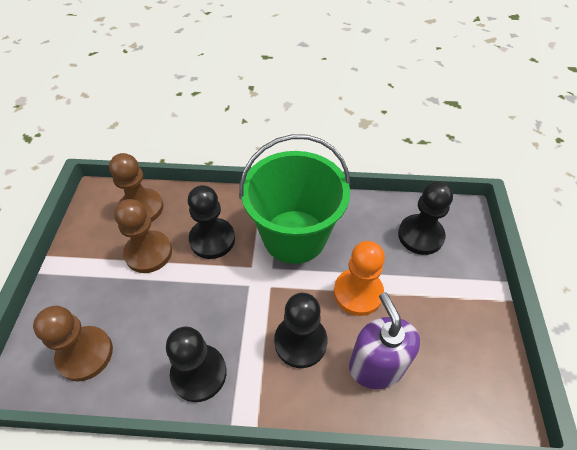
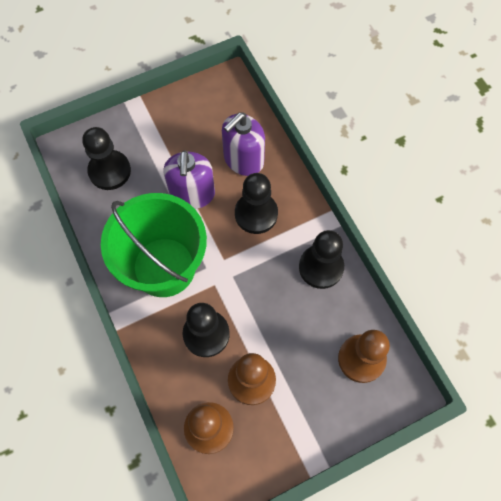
camera: 120 degrees left, 15 degrees up
orange pawn [334,241,385,316] -> purple soap dispenser [163,150,215,209]

